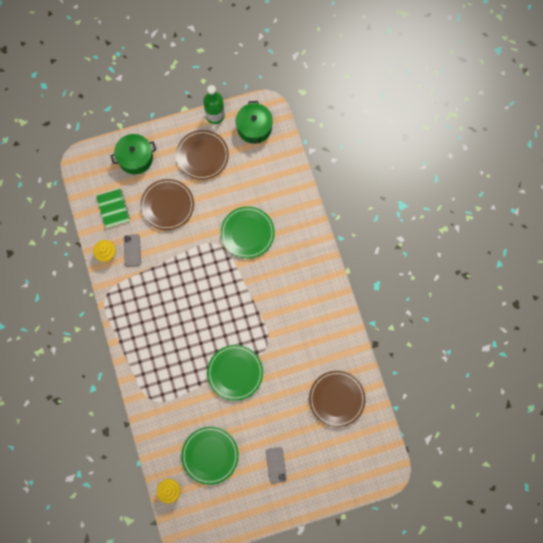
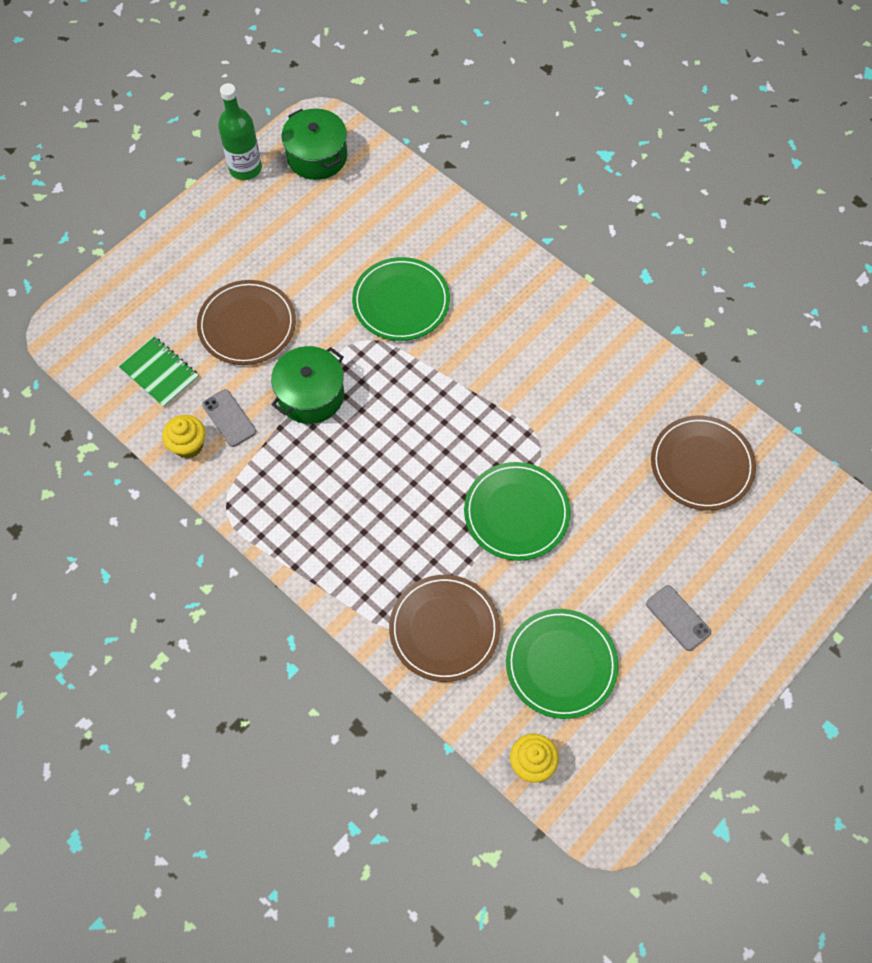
camera: 30 degrees left, 10 degrees down
green pot [111,134,156,174] -> green pot moved to [271,346,344,424]
brown plate [176,130,229,180] -> brown plate moved to [389,575,500,682]

